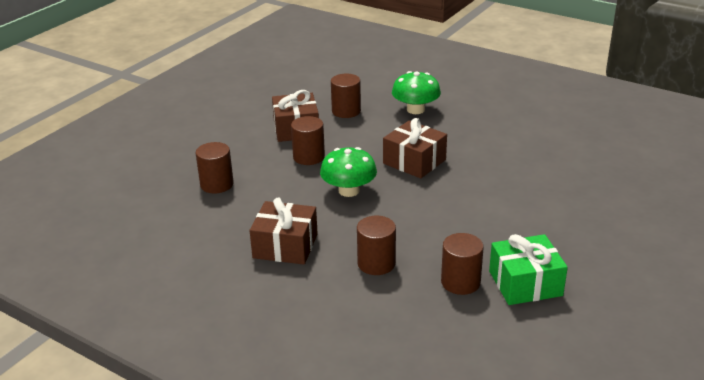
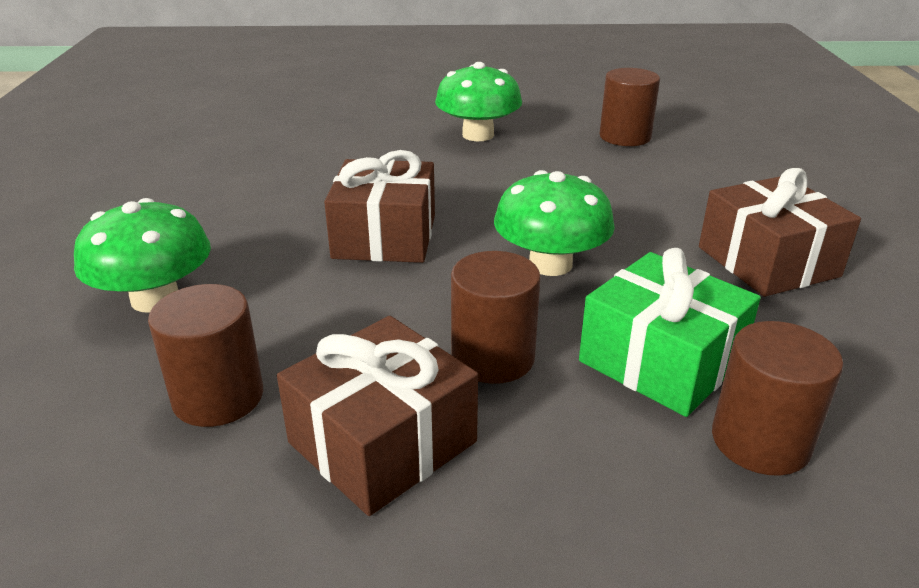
camera: 125 degrees left, 0 degrees up
brown cylinder [357,216,396,275] -> none
green gift [489,234,568,305] -> green gift moved to [579,248,761,417]
none -> green mushroom [435,62,522,141]

